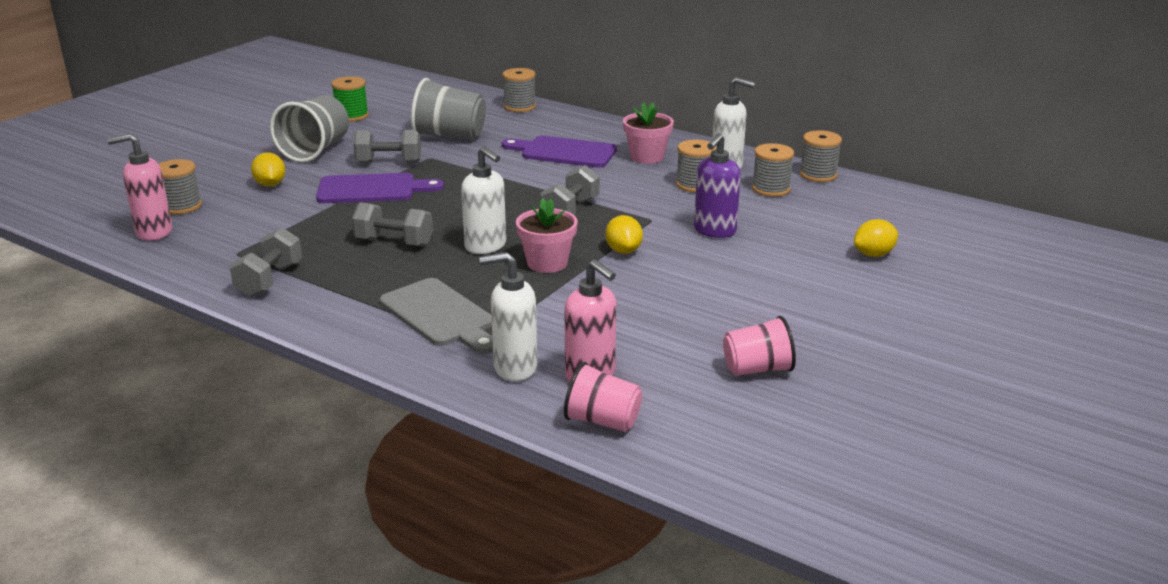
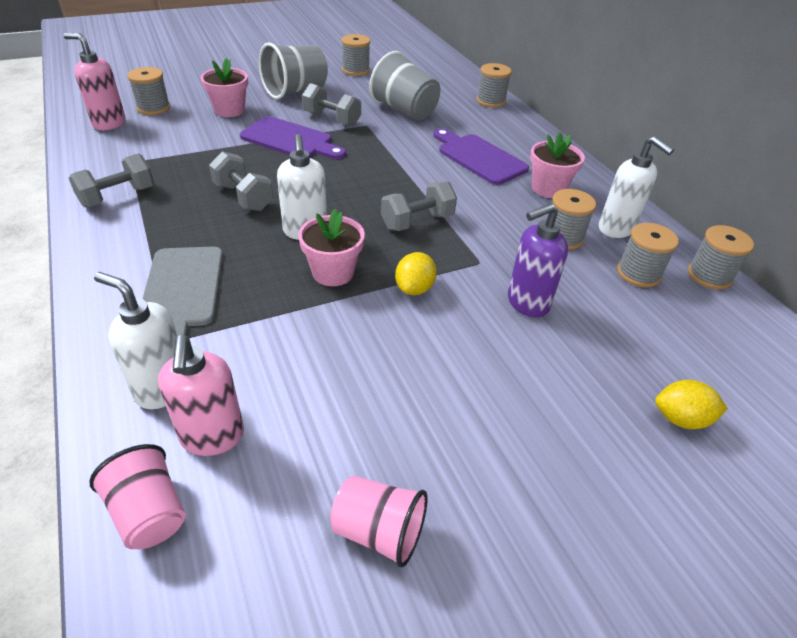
camera: 30 degrees right, 15 degrees up
yellow lemon [251,153,286,186] -> pink flower pot [201,58,248,117]
green spool [331,76,369,122] -> grey spool [341,34,370,76]

